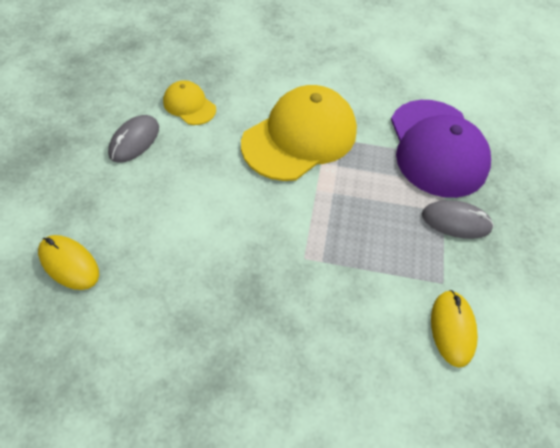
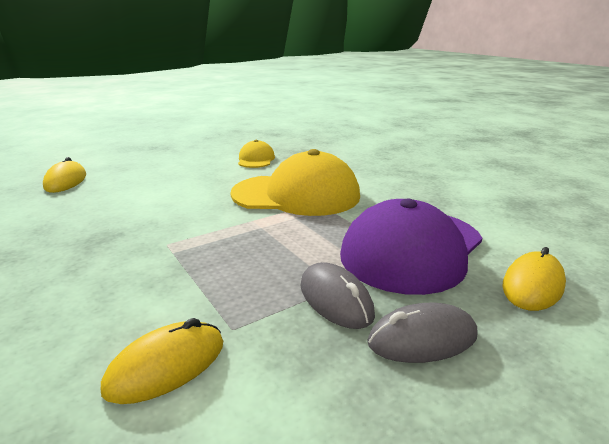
camera: 50 degrees right, 30 degrees down
grey mouse [108,115,159,163] -> grey mouse moved to [367,303,478,363]
none -> yellow mouse [502,247,566,311]

